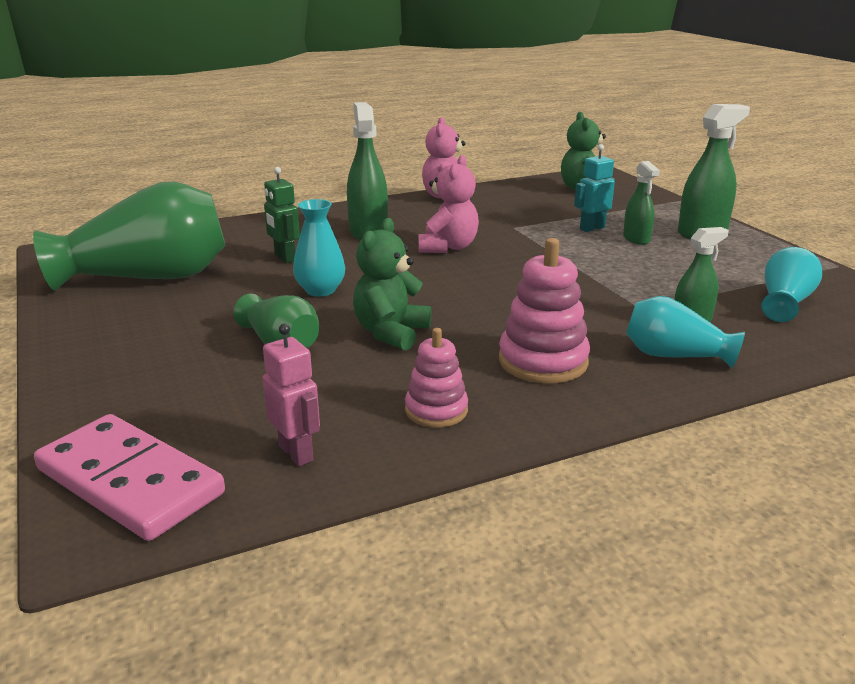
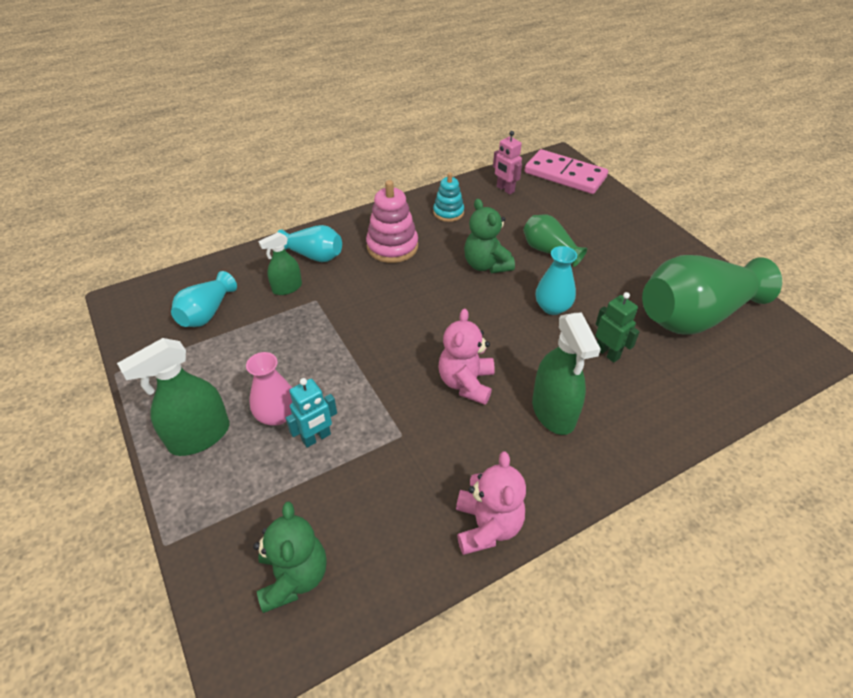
camera: 175 degrees right, 20 degrees up
green teddy bear [353,218,431,350] -> green teddy bear turned 135 degrees clockwise [464,199,515,273]
pink stacking toy [405,328,468,428] -> turquoise stacking toy [433,172,464,222]
green spray bottle [623,161,660,245] -> pink vase [246,352,293,426]

